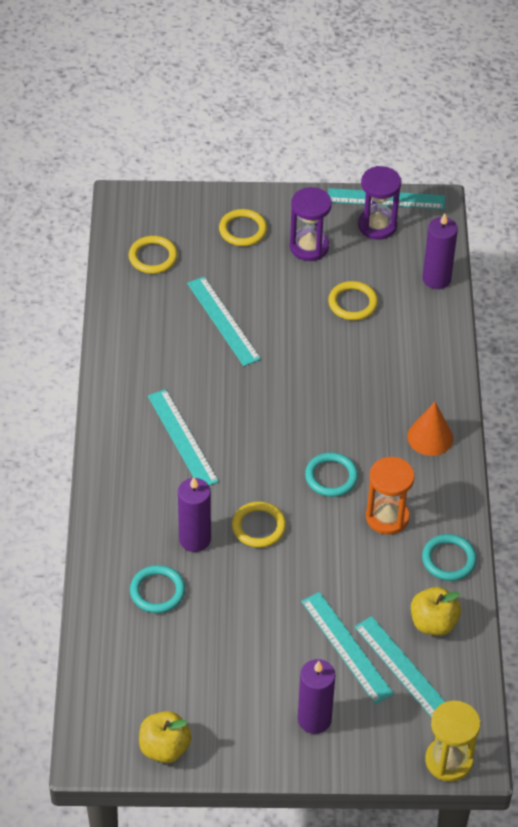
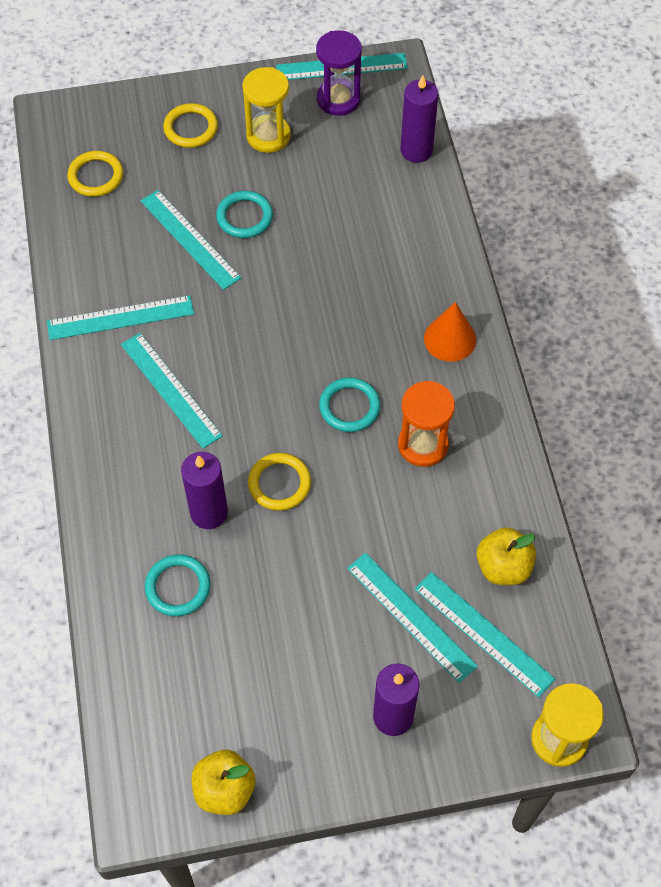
camera: 10 degrees left, 10 degrees up
purple hourglass [290,187,332,261] -> yellow hourglass [242,67,291,153]
yellow ring [328,281,378,320] -> none
turquoise ring [422,534,477,581] -> turquoise ring moved to [216,191,273,238]
none -> turquoise ruler [47,295,194,340]

